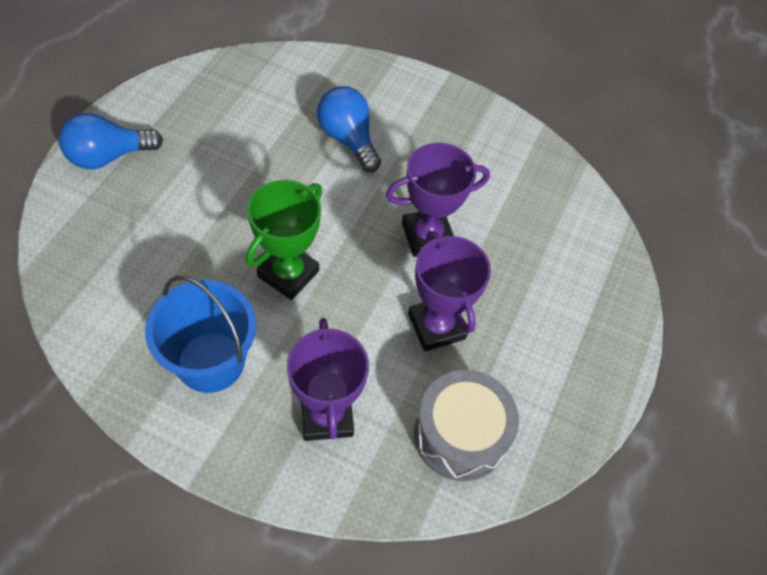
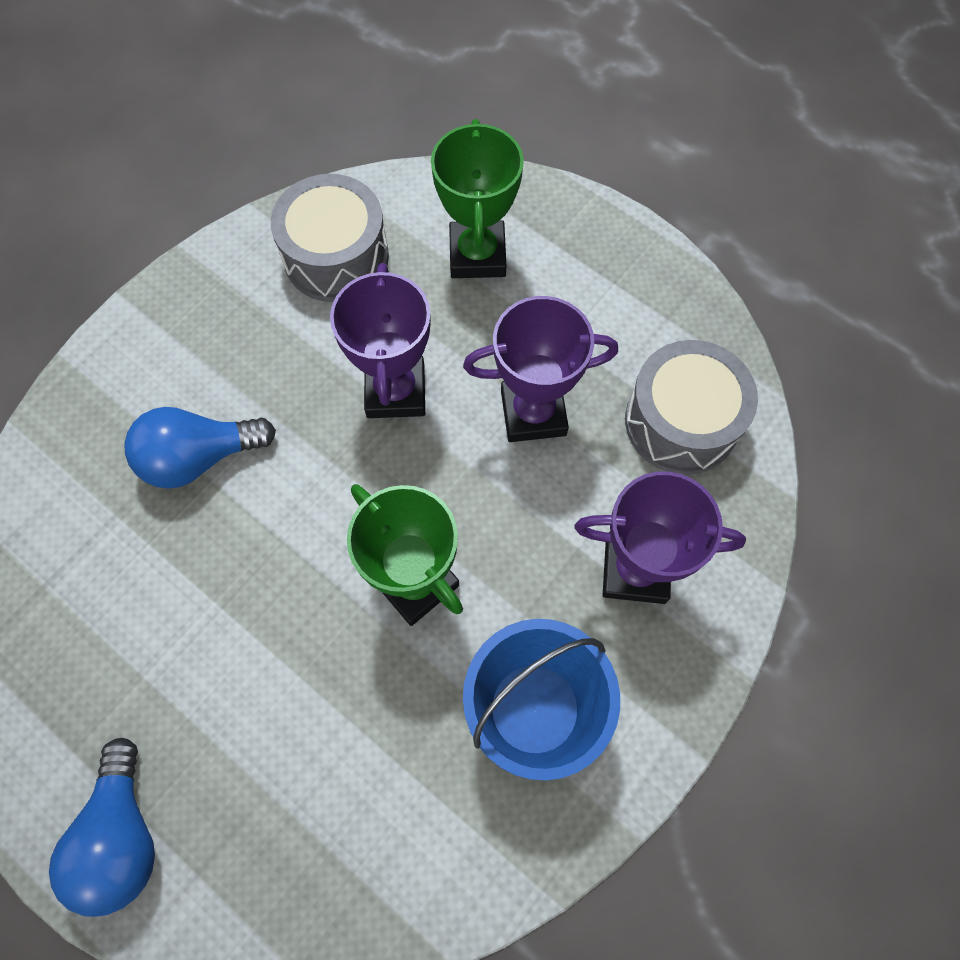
camera: 70 degrees left, 10 degrees up
none -> grey drum [271,174,389,302]
none -> green trophy [431,119,524,278]

